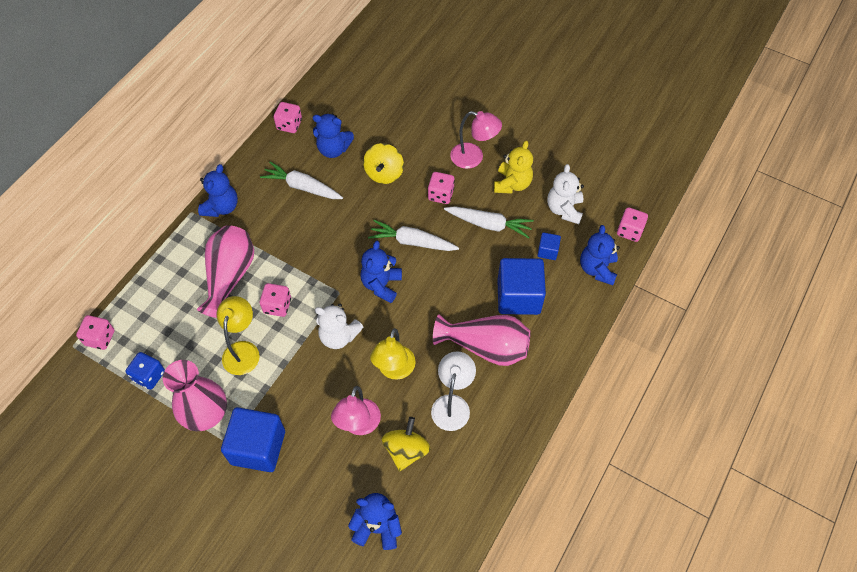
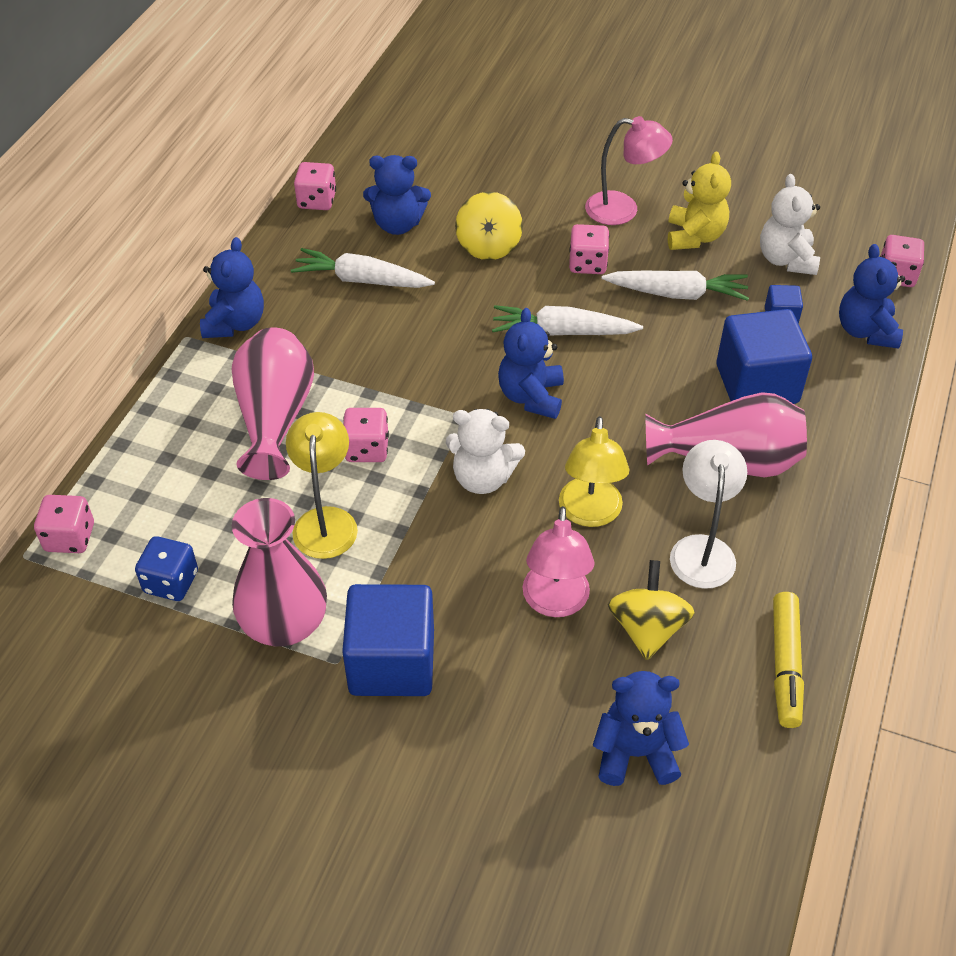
camera: 10 degrees left, 10 degrees down
none -> yellow marker [773,592,804,728]

